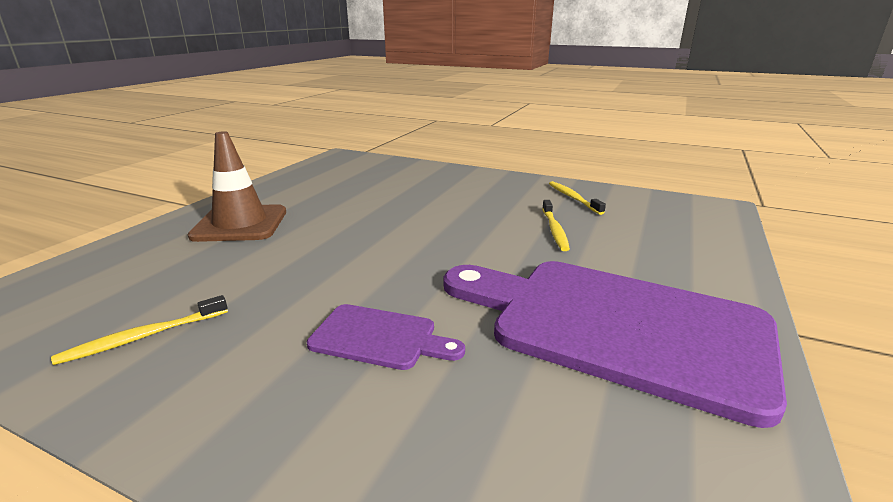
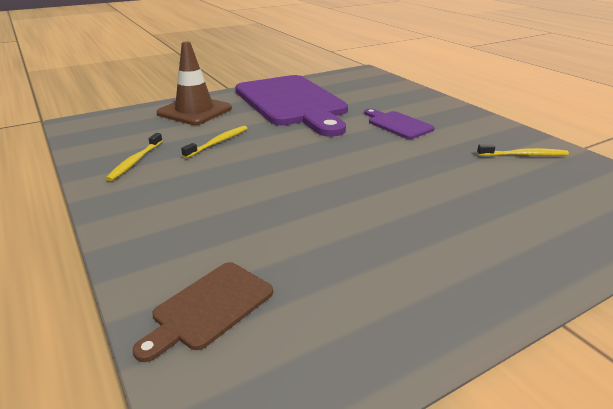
camera: 145 degrees left, 5 degrees up
brown traffic cone [188,131,286,242] -> brown traffic cone moved to [157,42,232,125]
none -> brown cutting board [133,262,273,362]

